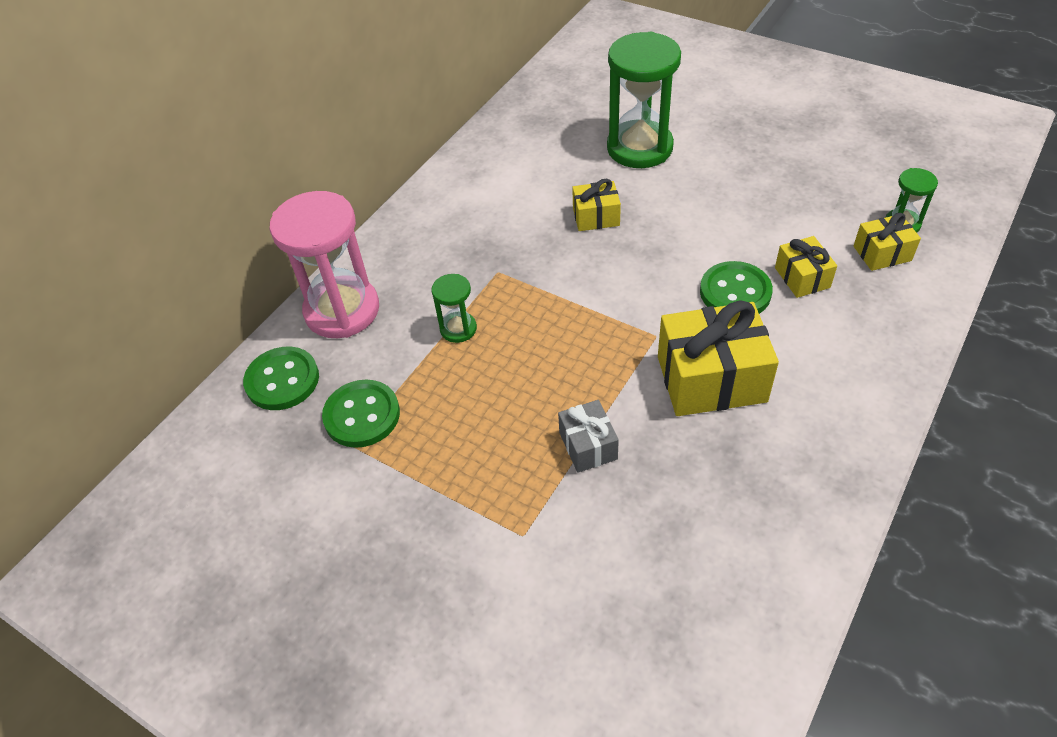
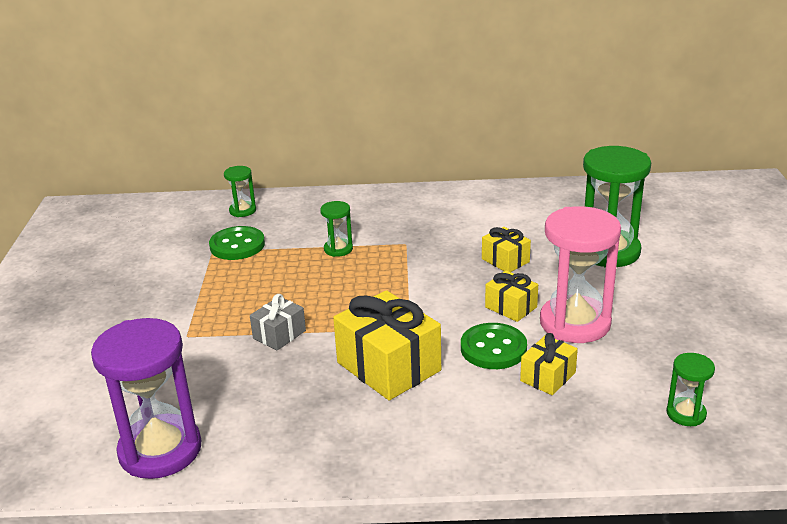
camera: 55 degrees right, 20 degrees down
green button [243,346,319,410] -> green hourglass [224,166,256,217]
pink hourglass [270,191,379,338] -> pink hourglass moved to [540,206,621,343]
yellow gift [854,213,921,271] -> yellow gift moved to [485,270,538,322]
none -> purple hourglass [91,318,202,479]

